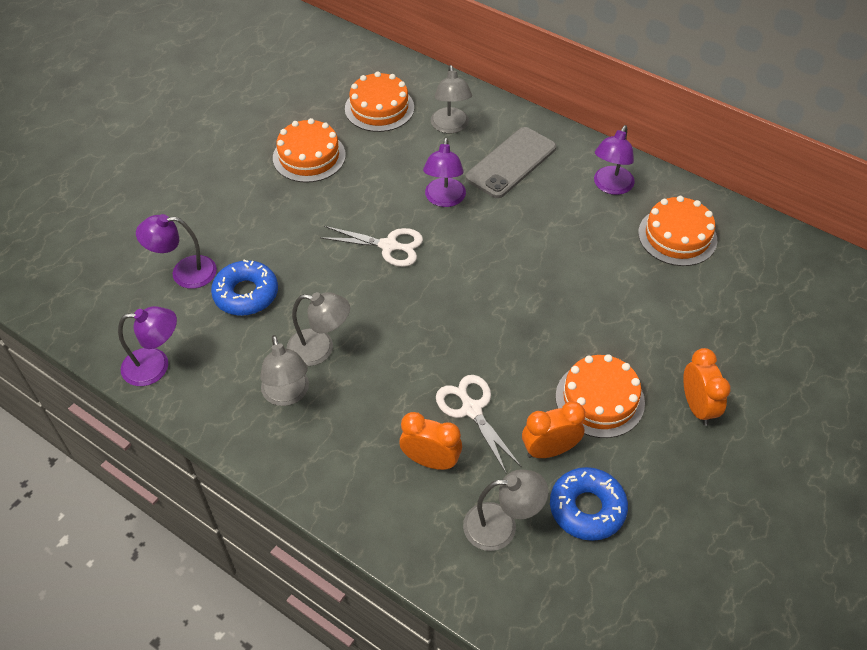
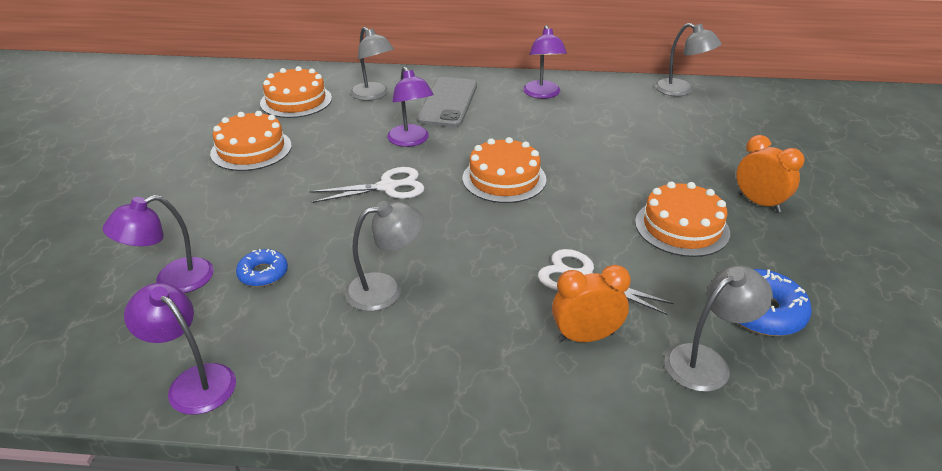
camera: 30 degrees left, 15 degrees down
purple lamp [118,306,177,386] -> purple lamp turned 105 degrees counterclockwise [124,283,236,415]
blue donut [211,260,278,316] -> blue donut [236,249,288,287], size x0.62
grey lamp [260,335,309,406] -> grey lamp moved to [655,23,722,96]
orange clock [522,401,585,458] -> none
orange cake [638,196,717,266] -> orange cake moved to [463,137,546,203]

